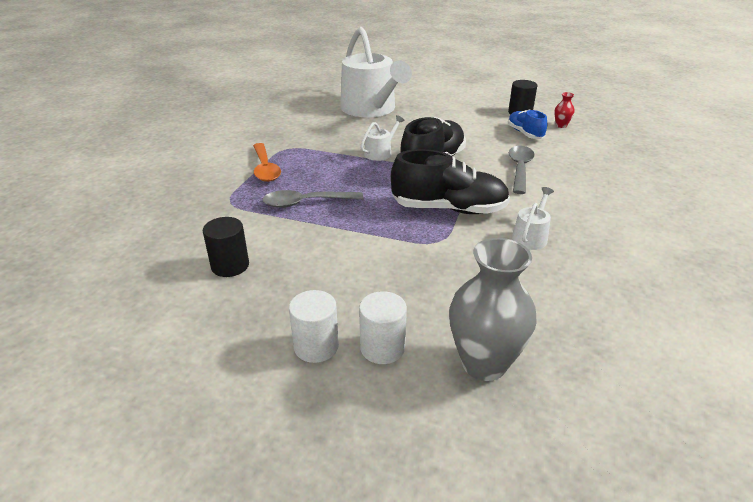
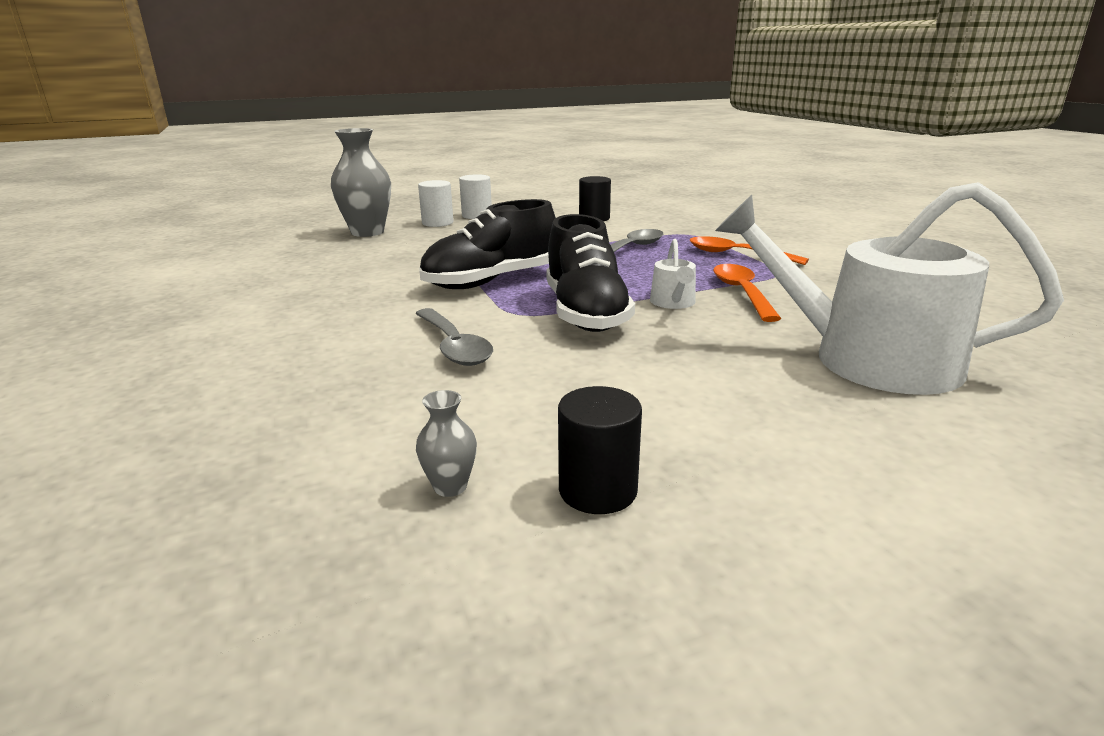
camera: 140 degrees right, 10 degrees down
blue shoe [508,110,547,139] -> none
white watering can [512,187,554,250] -> none
red vase [554,92,575,128] -> grey vase [416,390,477,497]
none -> orange spoon [713,264,782,322]

